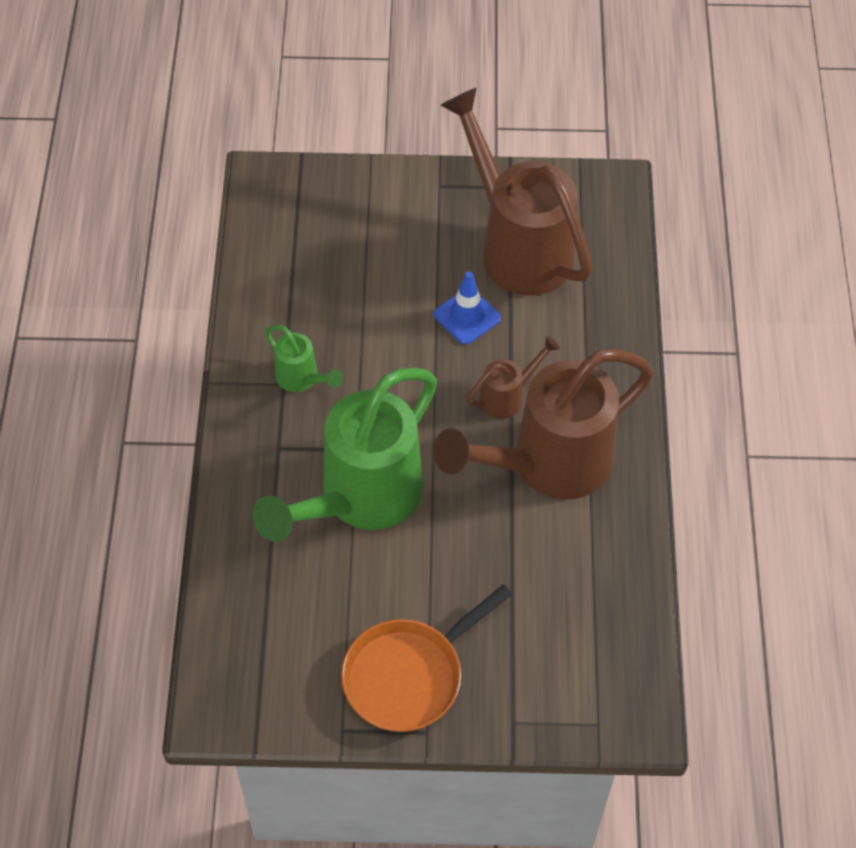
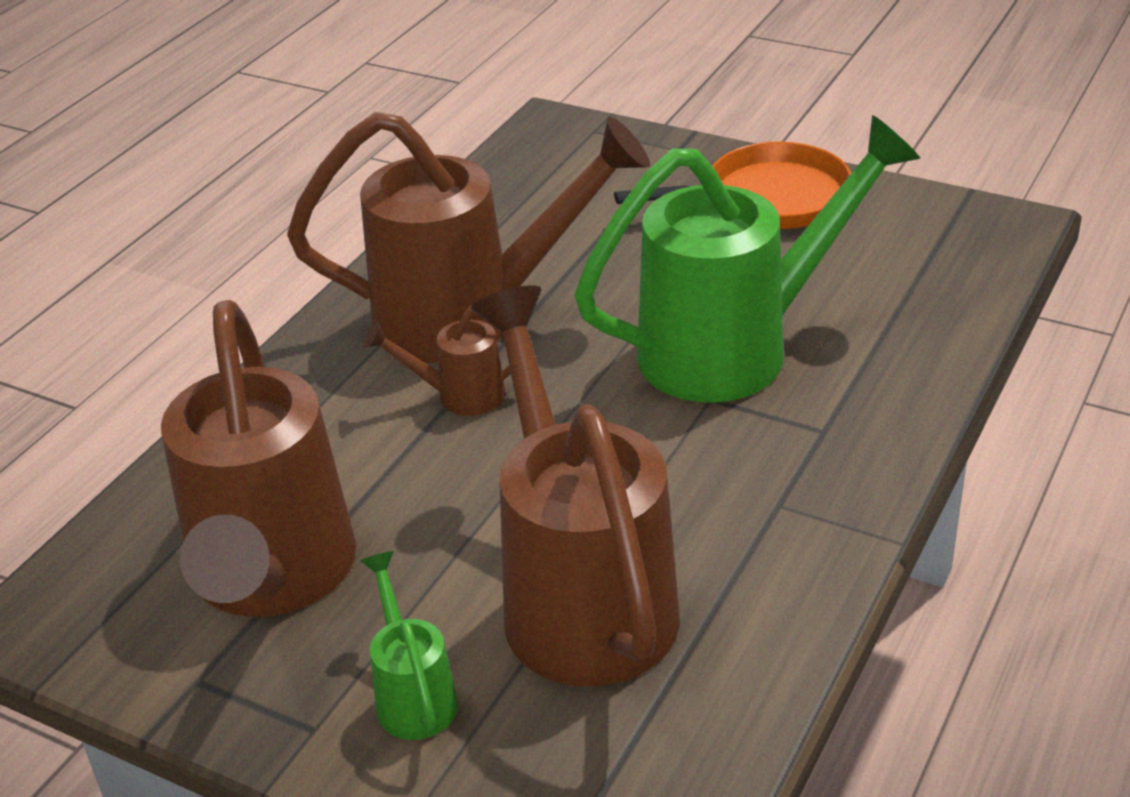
camera: 150 degrees left, 20 degrees down
green watering can [265,325,343,392] -> green watering can moved to [361,551,458,740]
blue traffic cone [434,271,501,345] -> none
none -> brown watering can [471,286,680,687]

